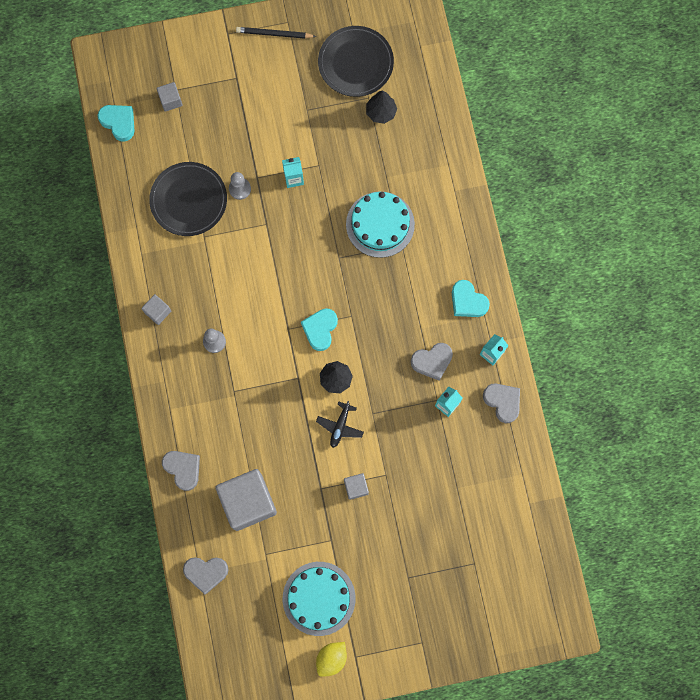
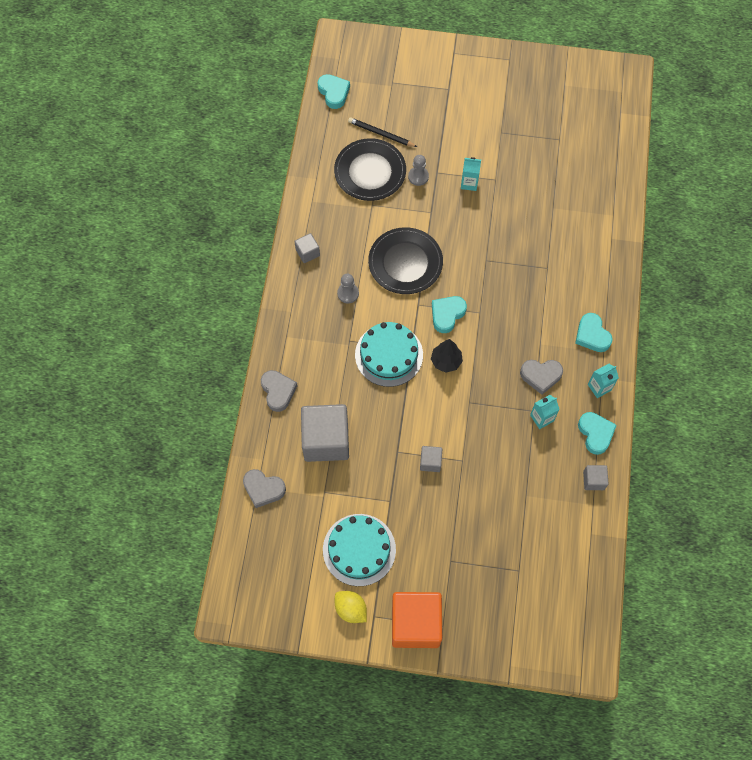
camera: 20 degrees right, 10 degrees down
grey cube [157,82,183,112] -> grey cube moved to [583,465,609,490]
black pencil [236,27,316,39] -> black pencil moved to [348,117,417,147]
black plane [316,401,364,448] -> none
yellow lemon [316,642,347,677] -> yellow lemon turned 75 degrees clockwise [335,591,367,623]
black plate [318,26,394,97] -> black plate moved to [368,227,443,294]
turquoise cake [346,191,415,258] -> turquoise cake moved to [355,322,423,387]
black tree [366,90,397,124] -> none
grey heart [483,383,520,423] -> turquoise heart [578,412,617,455]
none -> orange cube [392,592,442,648]

